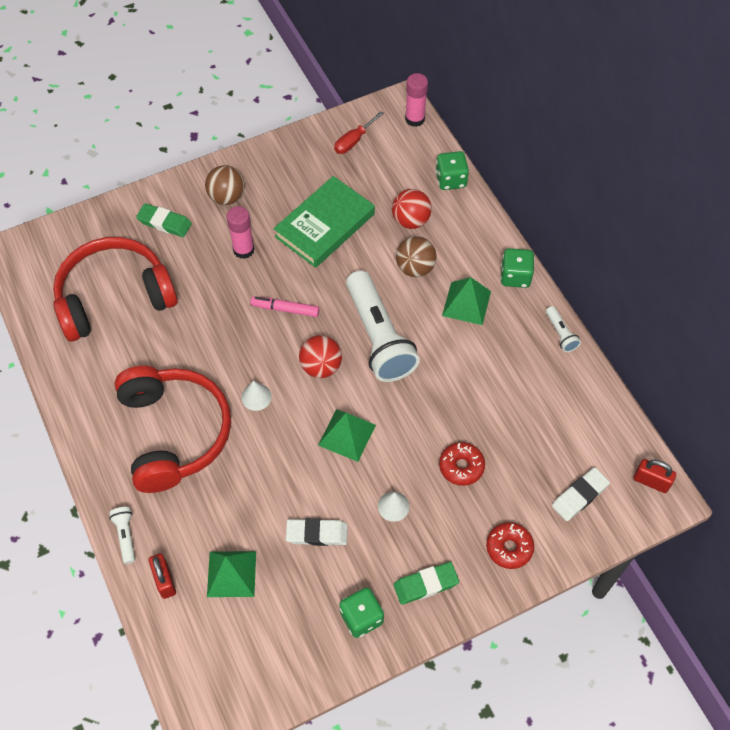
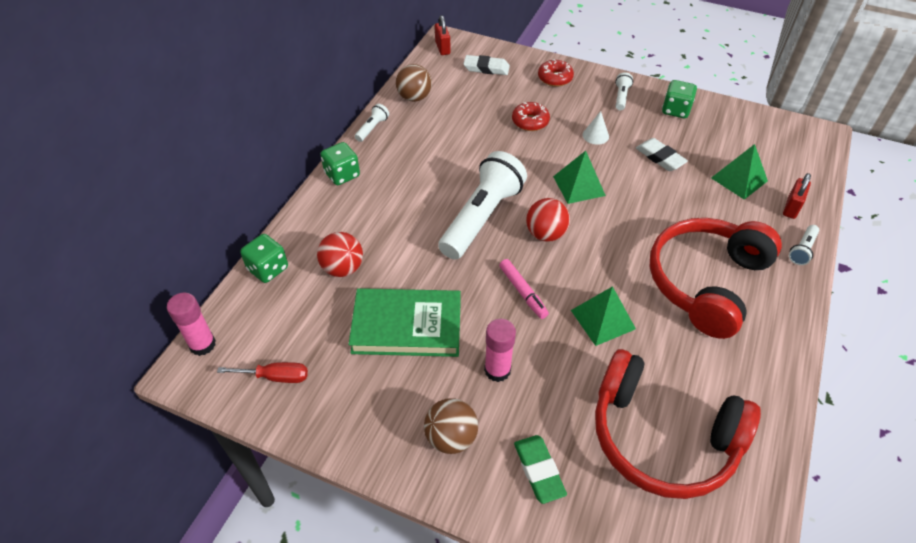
camera: 130 degrees left, 10 degrees down
white cone [241,381,272,411] -> none
green eraser [394,562,459,605] -> white flashlight [615,72,633,110]
brown ball [396,236,437,277] -> brown ball moved to [396,64,432,102]
green pyramid [442,277,491,325] -> green pyramid moved to [571,286,636,346]

